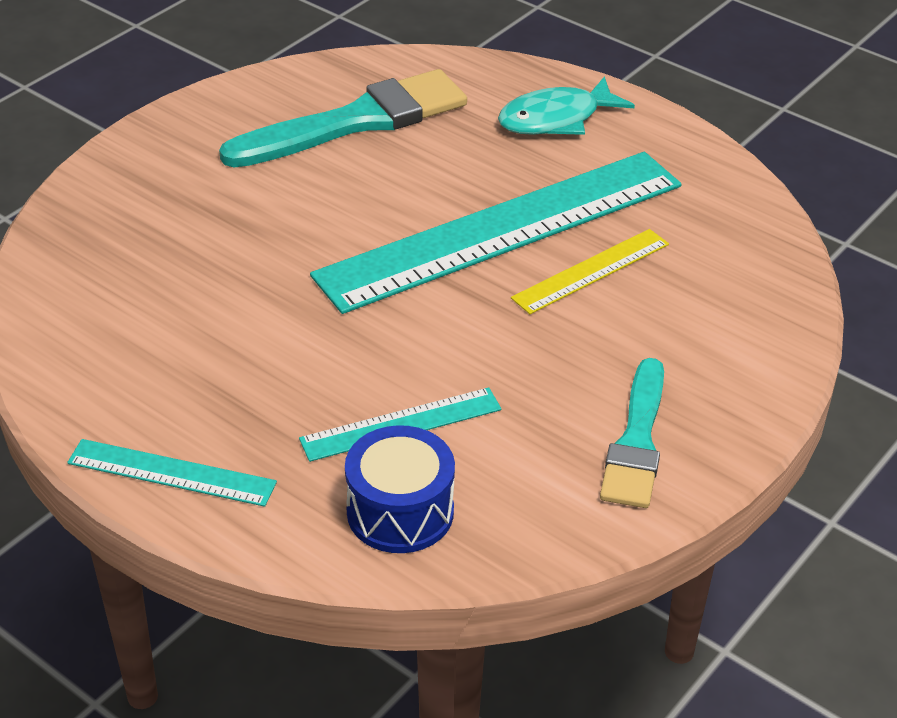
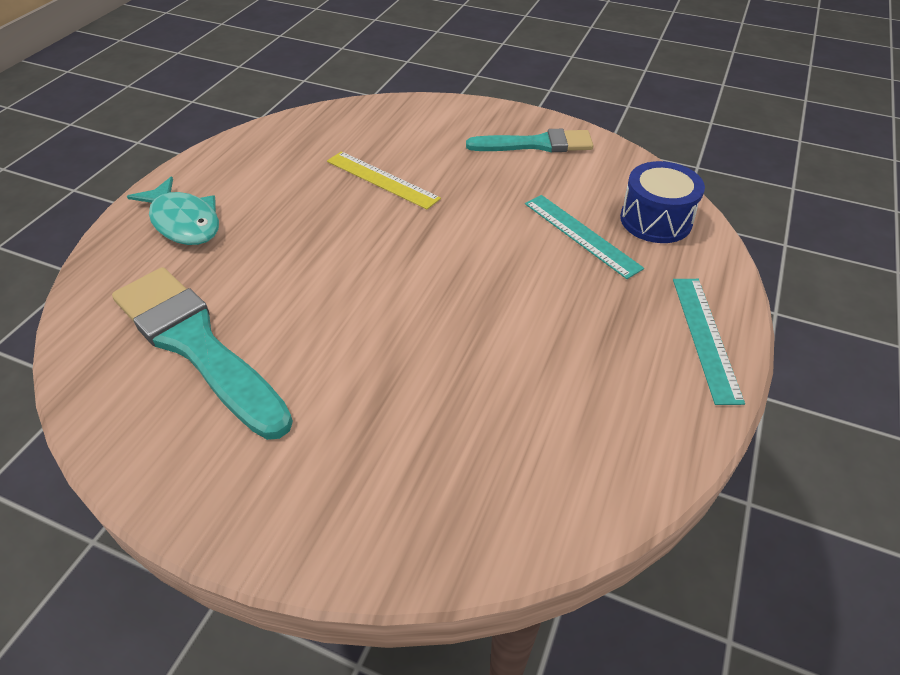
camera: 105 degrees left, 5 degrees up
turquoise ruler [310,152,682,314] -> none

